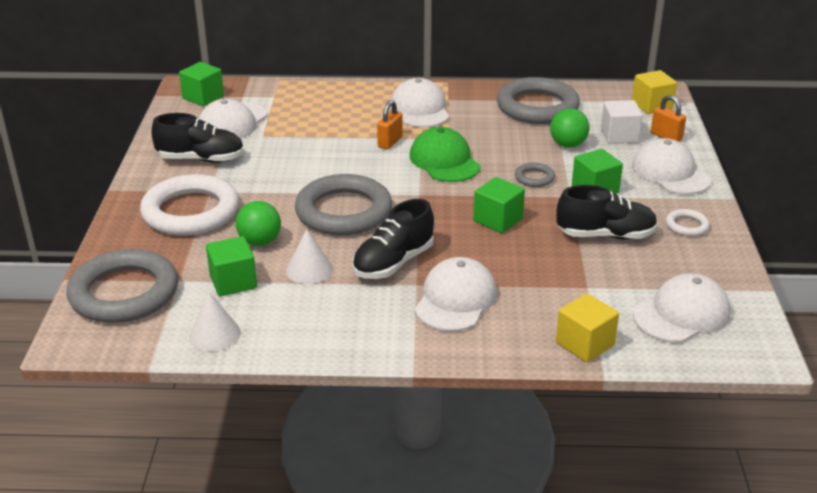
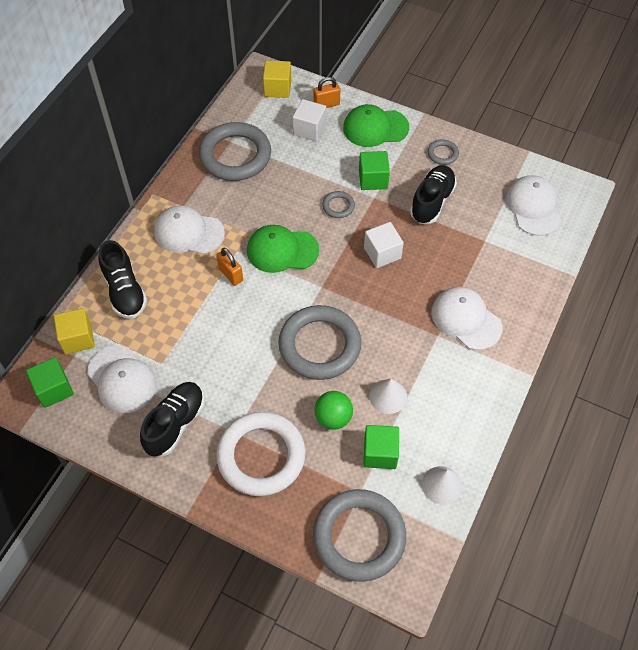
camera: 65 degrees left, 25 degrees up
black shoe [352,199,434,279] -> black shoe moved to [99,240,147,319]
green cube [473,177,525,233] -> white cube [364,222,404,268]
green ball [550,108,590,148] -> none
yellow cube [556,293,619,362] -> yellow cube moved to [54,308,95,354]
white cap [632,138,712,195] -> green cap [343,104,409,147]
white ring [666,209,710,236] -> grey ring [428,139,459,165]

